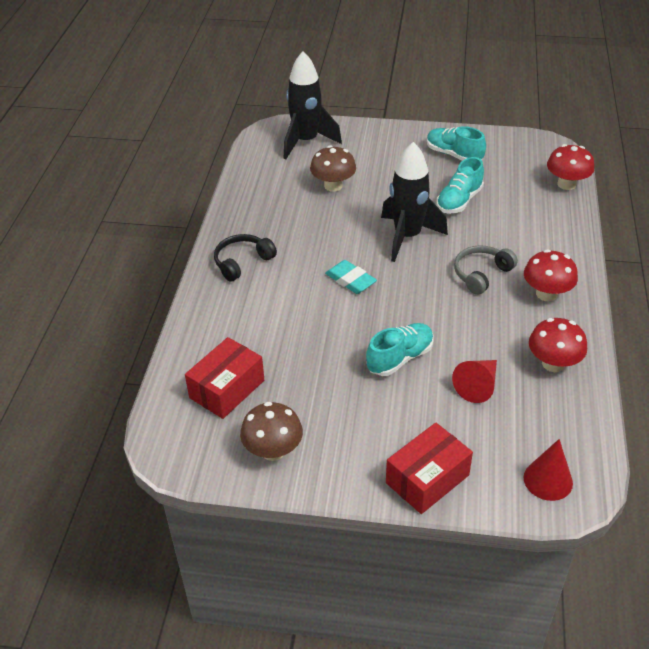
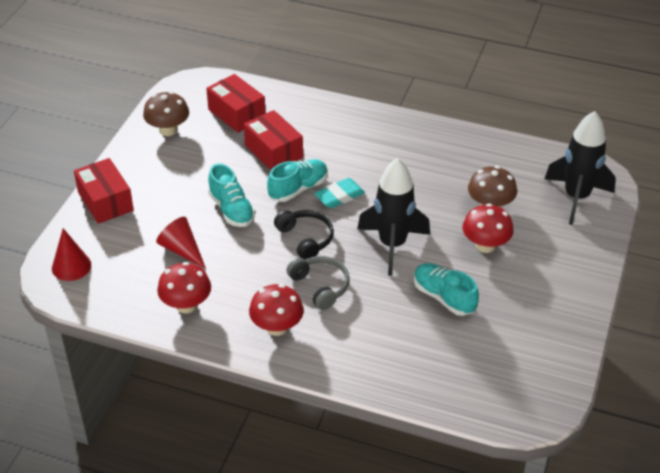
camera: 100 degrees right, 0 degrees up
black headphones [214,234,277,282] -> black headphones moved to [274,210,334,259]
turquoise shoe [427,126,486,161] -> turquoise shoe moved to [267,159,328,202]
red mushroom [547,144,594,190] -> red mushroom moved to [462,203,514,253]
none -> red box [244,110,303,170]

